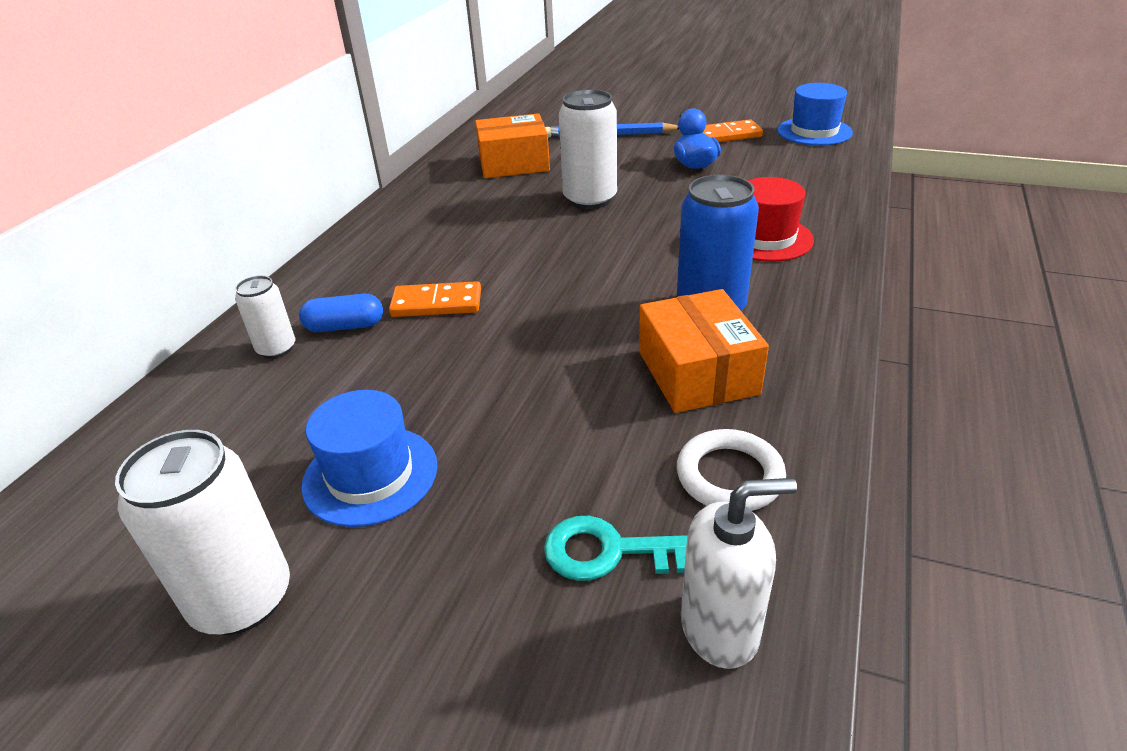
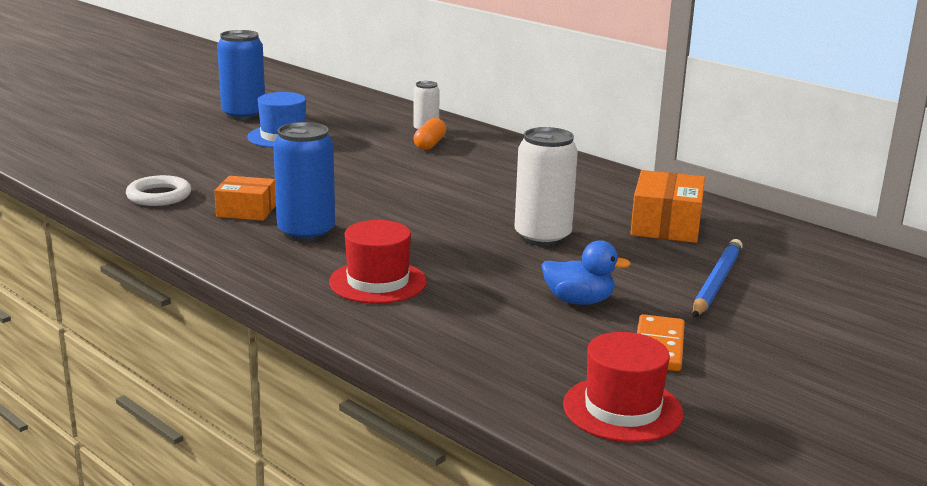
camera: 110 degrees right, 15 degrees down
white can [115,430,290,635] -> blue can [217,30,265,120]
blue capsule [299,294,383,332] -> orange capsule [413,118,446,150]
orange domino [389,281,481,317] -> none
turquoise key [544,516,688,581] -> none
orange box [639,289,769,413] -> orange box [214,176,276,221], size x0.66
white soap dispenser [681,478,797,669] -> none
blue hat [777,83,853,146] -> red hat [563,332,684,443]

